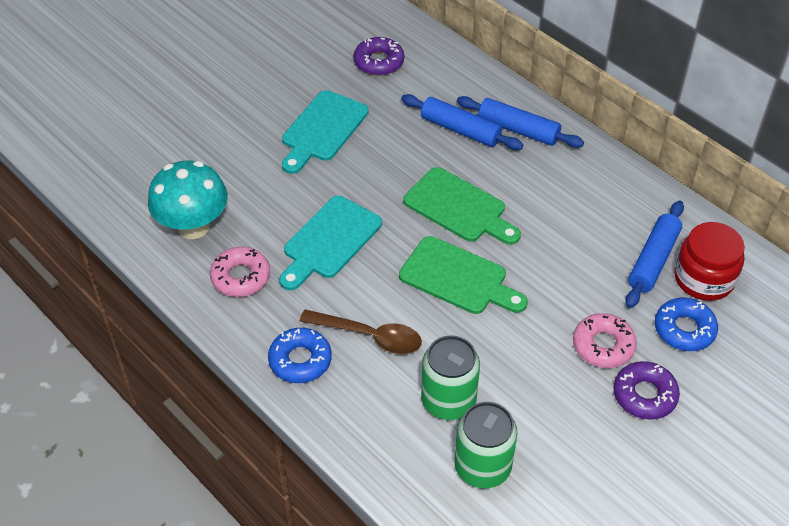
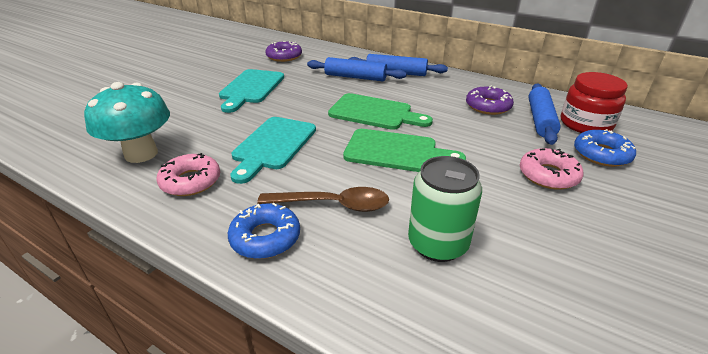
camera: 15 degrees left, 15 degrees down
green can [454,402,518,488] -> none
purple donut [613,361,680,420] -> purple donut moved to [466,86,514,115]

